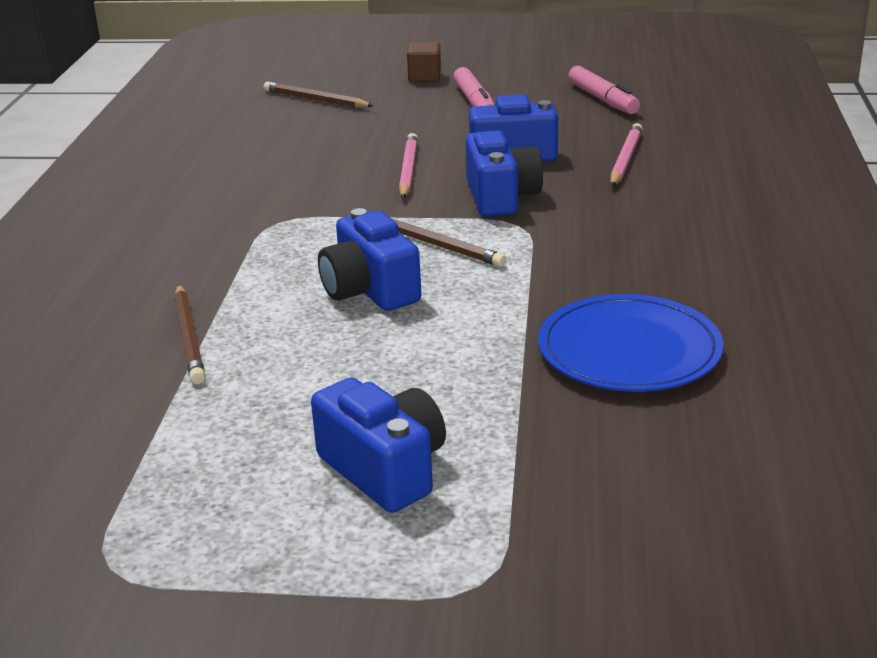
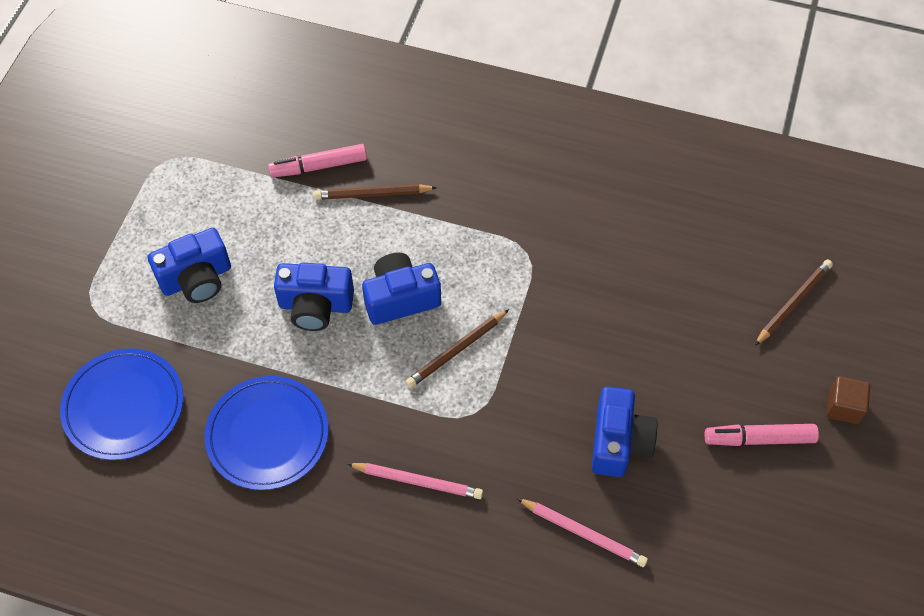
camera: 100 degrees right, 30 degrees up
pink pencil [399,133,418,199] -> pink pencil moved to [348,463,483,499]
blue camera [466,130,543,217] -> blue camera moved to [274,263,354,331]
pink marker [568,66,640,114] -> pink marker moved to [268,144,367,178]
none -> blue plate [60,349,183,460]

